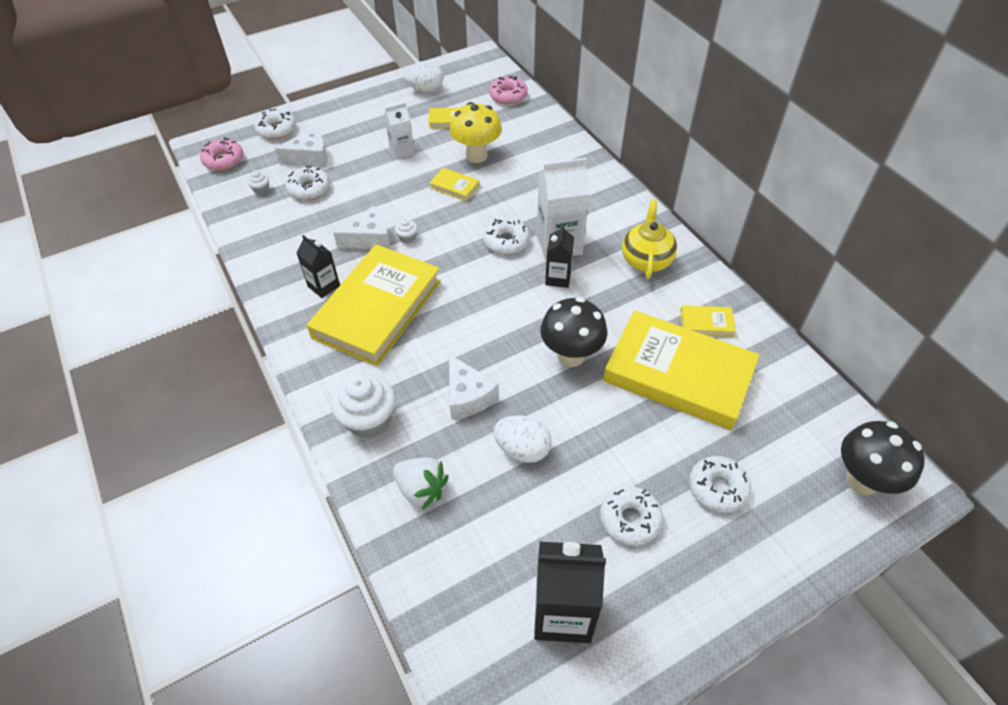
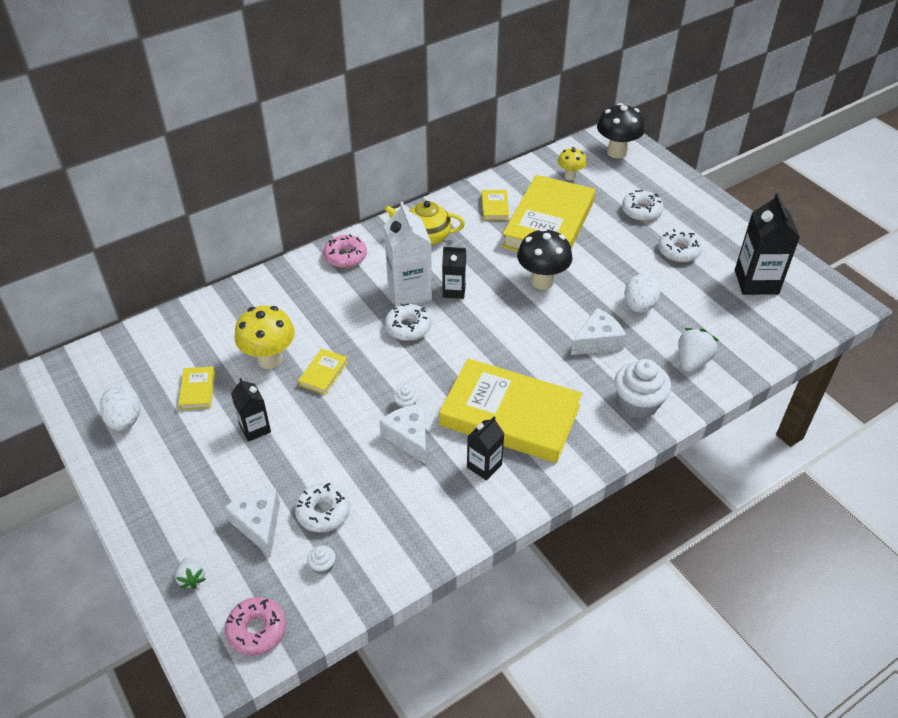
camera: 95 degrees left, 5 degrees down
white donut [254,109,296,140] -> white strawberry [175,557,206,589]
white carton [384,103,415,160] -> black carton [231,378,271,442]
pink donut [489,76,528,105] -> pink donut moved to [323,234,367,268]
none -> yellow mushroom [558,147,587,180]

